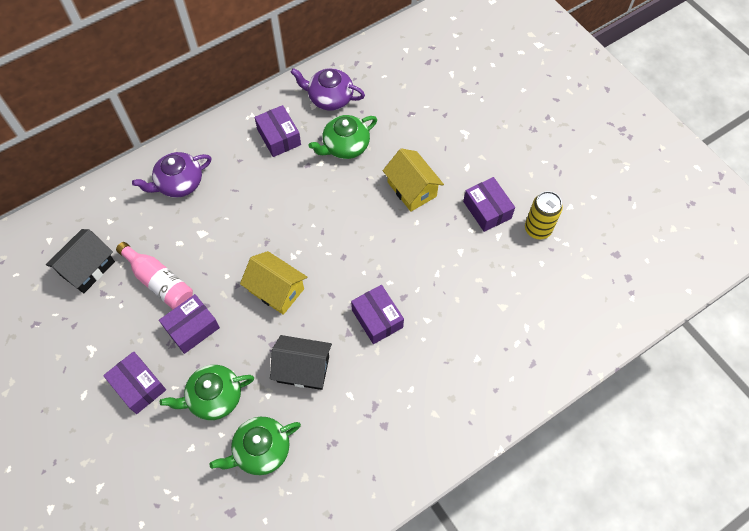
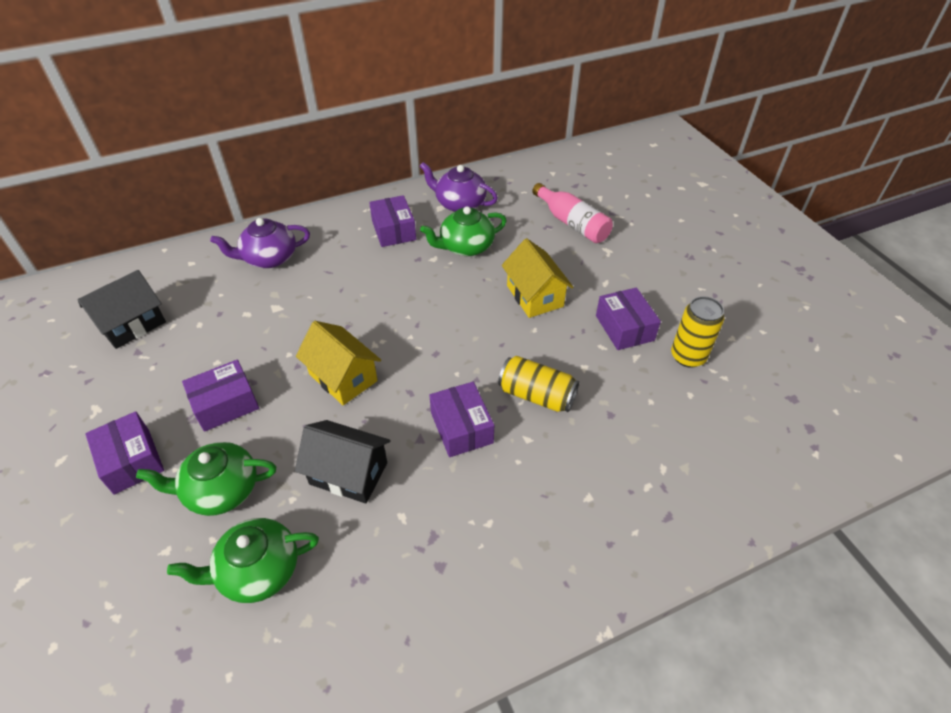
camera: 10 degrees right, 15 degrees down
pink bottle [116,242,193,309] -> pink bottle moved to [532,183,613,243]
none -> yellow can [498,356,579,412]

